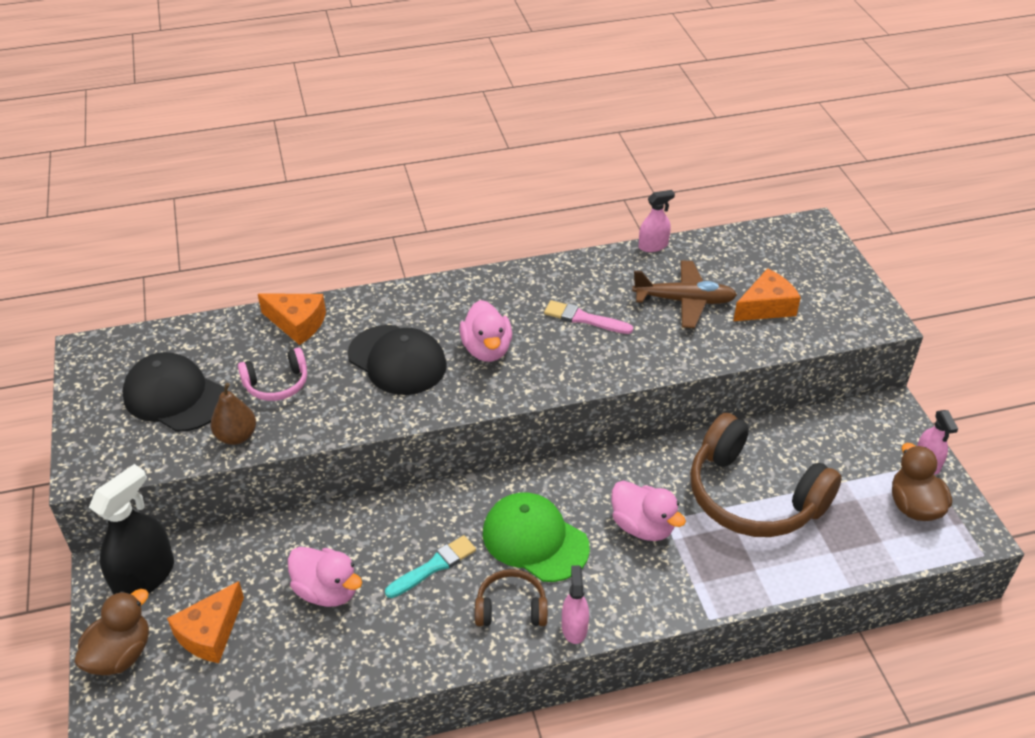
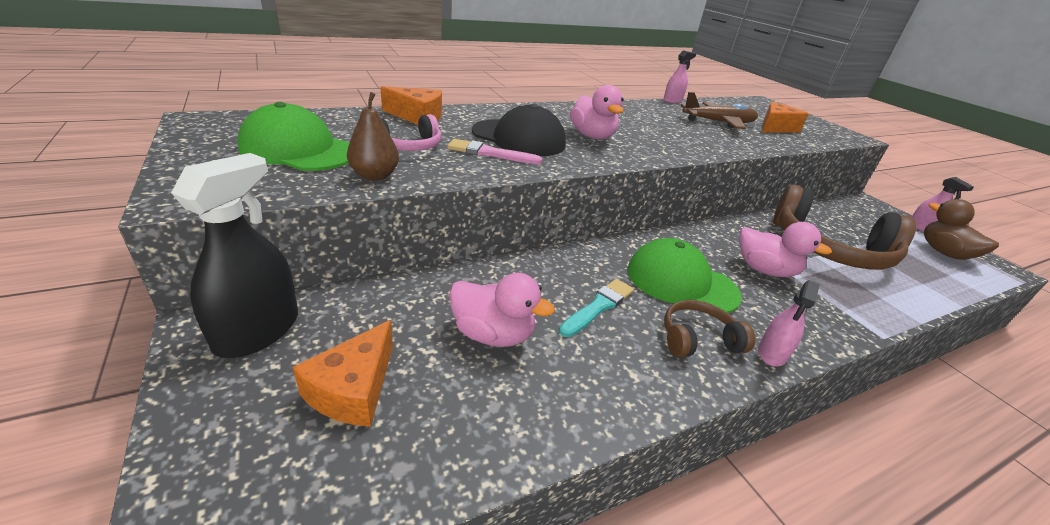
camera: 15 degrees left, 10 degrees down
brown duck [74,589,149,675] -> none
black cap [122,352,225,432] -> green cap [237,102,350,171]
pink brush [544,300,633,334] -> pink brush moved to [447,139,542,164]
pink spray bottle [562,565,589,644] -> pink spray bottle turned 135 degrees counterclockwise [758,280,820,367]

